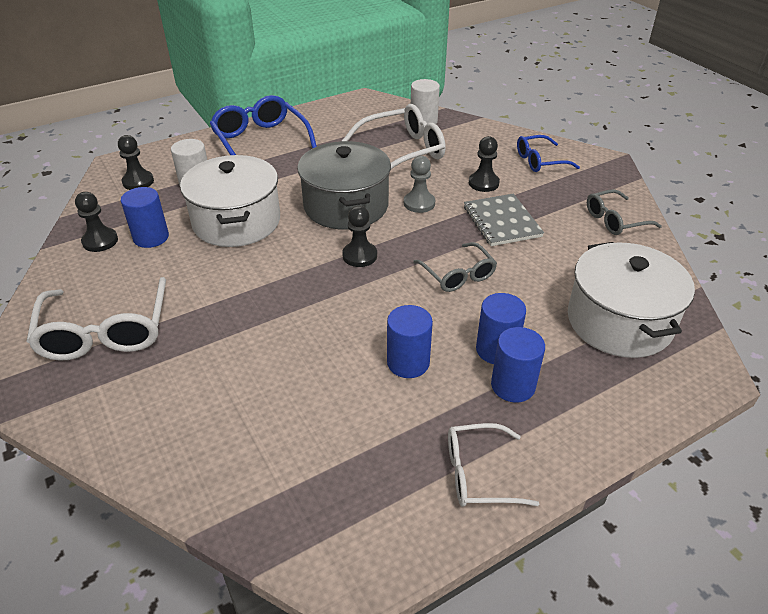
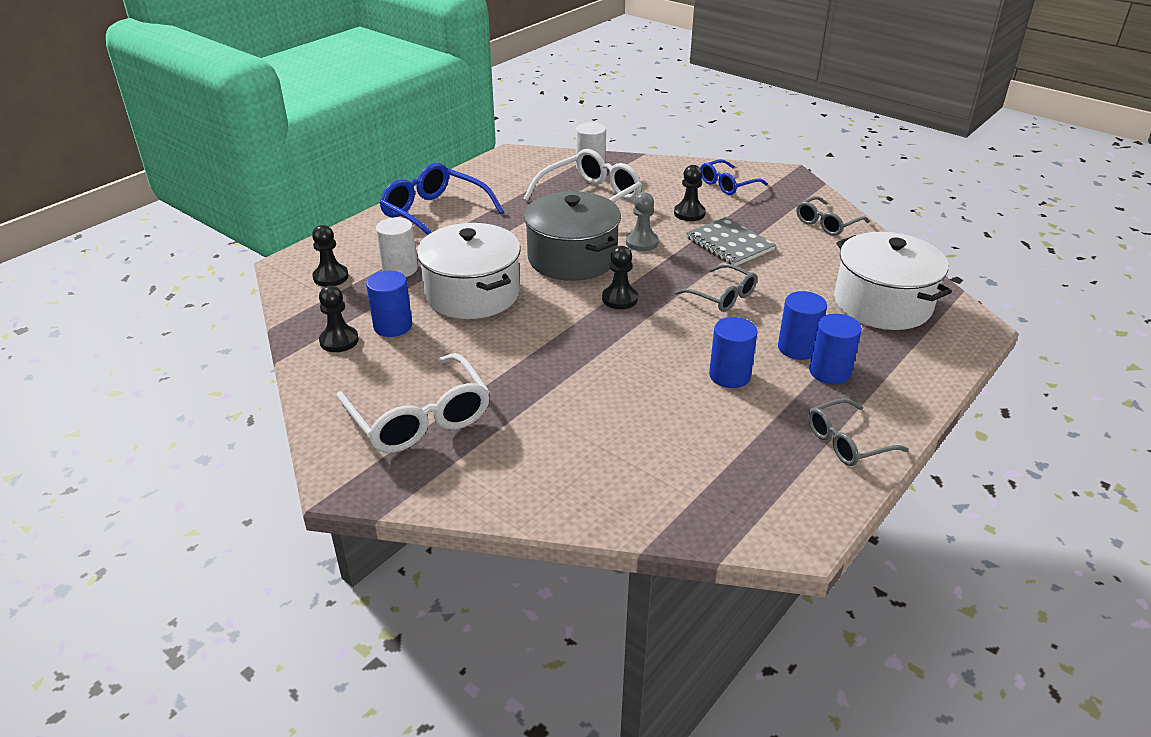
camera: 20 degrees left, 5 degrees down
white glasses [448,423,539,507] -> grey glasses [808,398,909,466]

